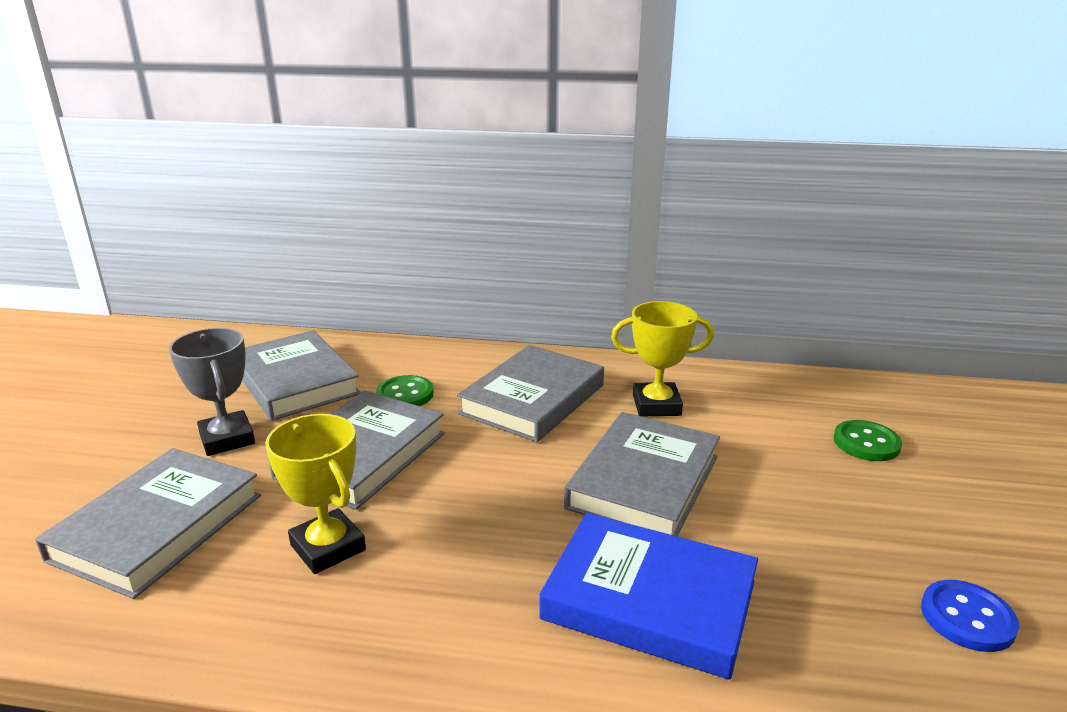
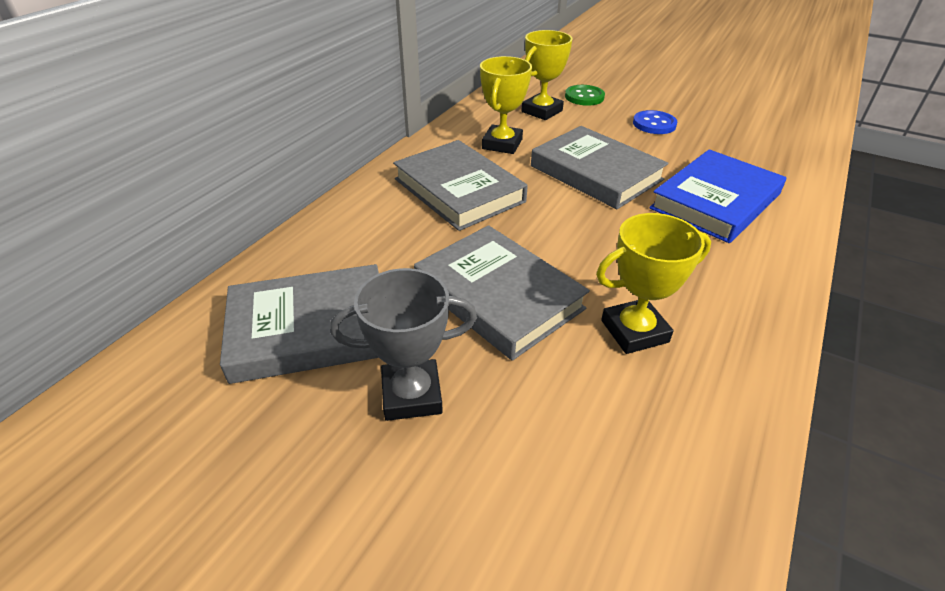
camera: 70 degrees left, 15 degrees up
grey book [35,448,261,599] -> none
green button [376,375,434,406] -> none
blue button [921,580,1019,652] -> blue button moved to [633,110,677,134]
none -> yellow trophy [521,30,572,120]

